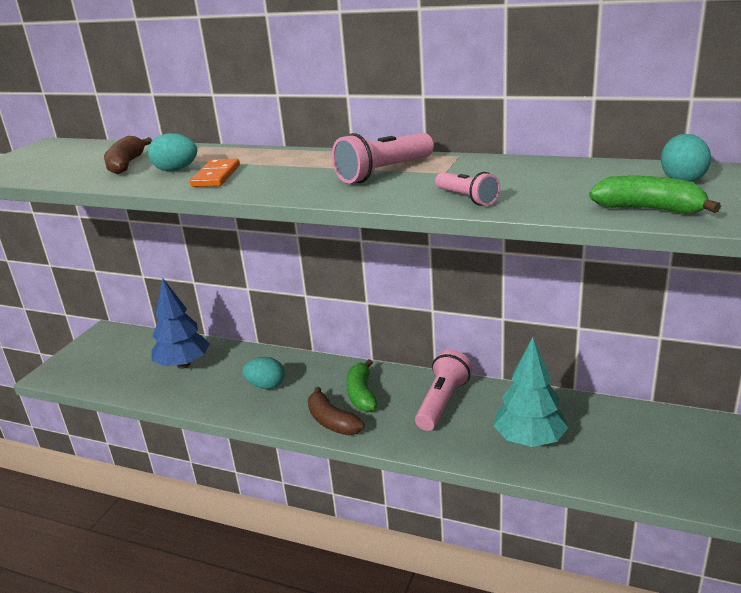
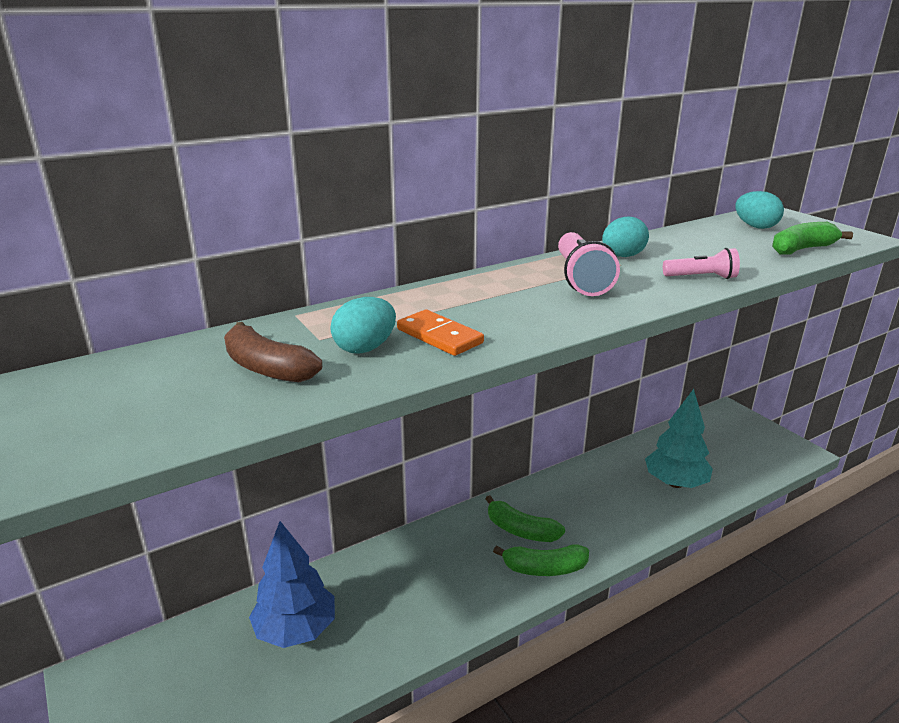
camera: 55 degrees left, 0 degrees up
turquoise egg [242,357,285,389] -> turquoise egg moved to [602,216,649,257]
brown banana [308,387,364,435] -> green banana [493,544,589,576]
pink flashlight [415,350,472,431] -> none

